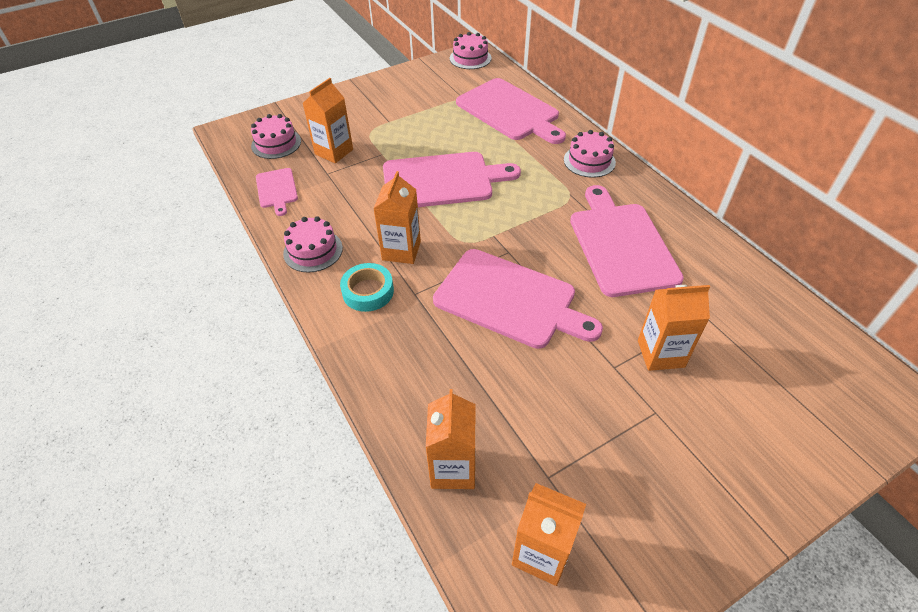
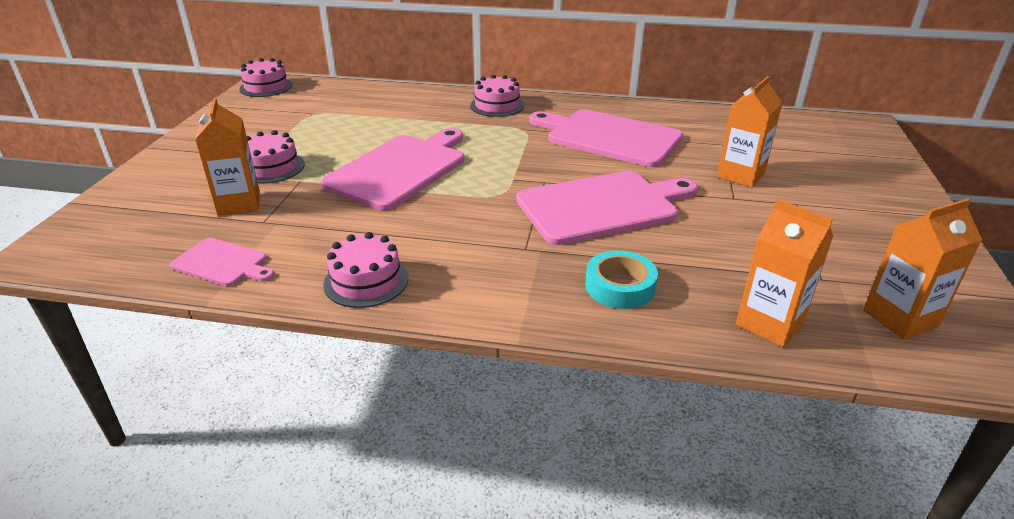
camera: 50 degrees left, 15 degrees down
pink cake [251,114,301,159] -> pink cake moved to [247,130,305,184]
turquoise tape [340,263,394,312] -> turquoise tape moved to [585,250,658,309]
orange carton [373,171,421,264] -> none
pink cutting board [456,78,566,144] -> none

